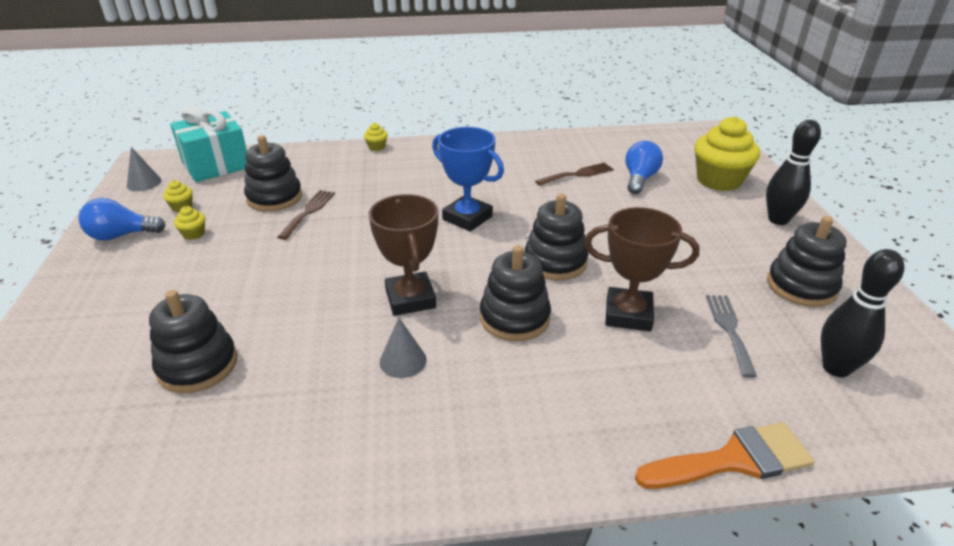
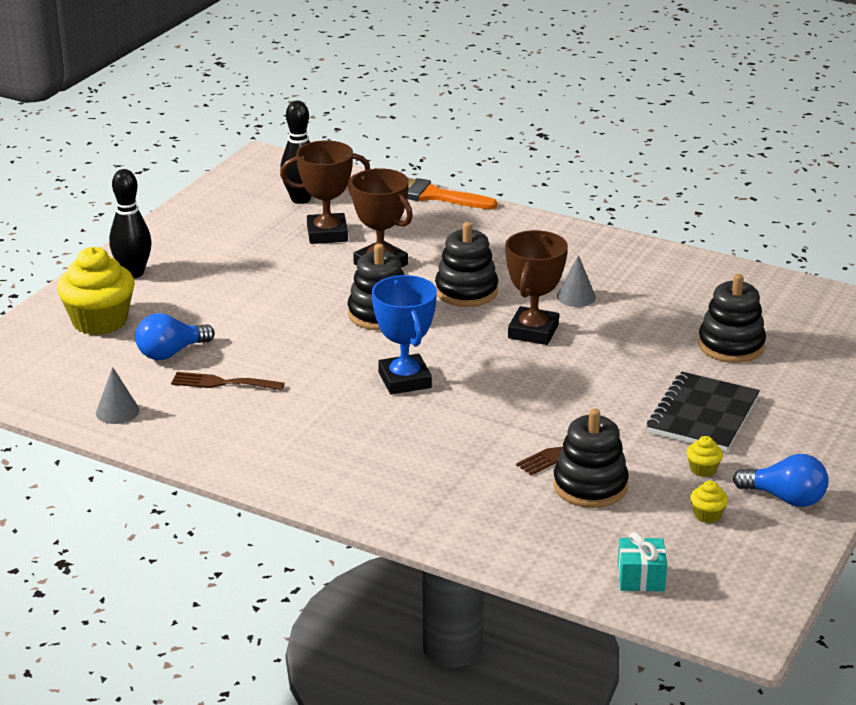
camera: 145 degrees left, 5 degrees down
grey cone [127,147,162,191] -> grey cone moved to [96,367,139,424]
turquoise gift [170,107,247,182] -> turquoise gift [618,532,667,591], size x0.51
yellow cupcake [364,123,388,151] -> none
grey fork [706,295,757,378] -> brown trophy [280,140,370,244]
black stacking toy [767,216,847,307] -> none
none -> black notebook [647,372,760,452]

